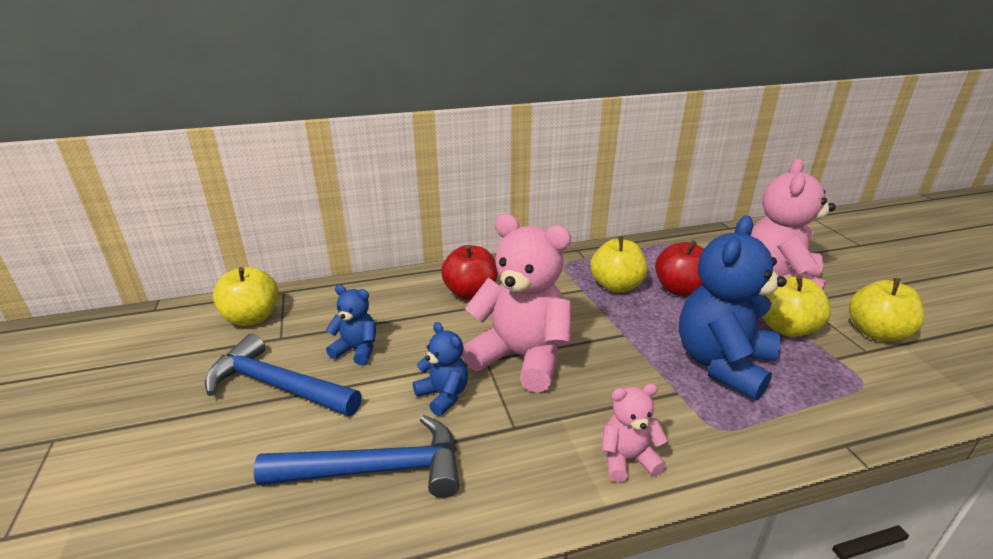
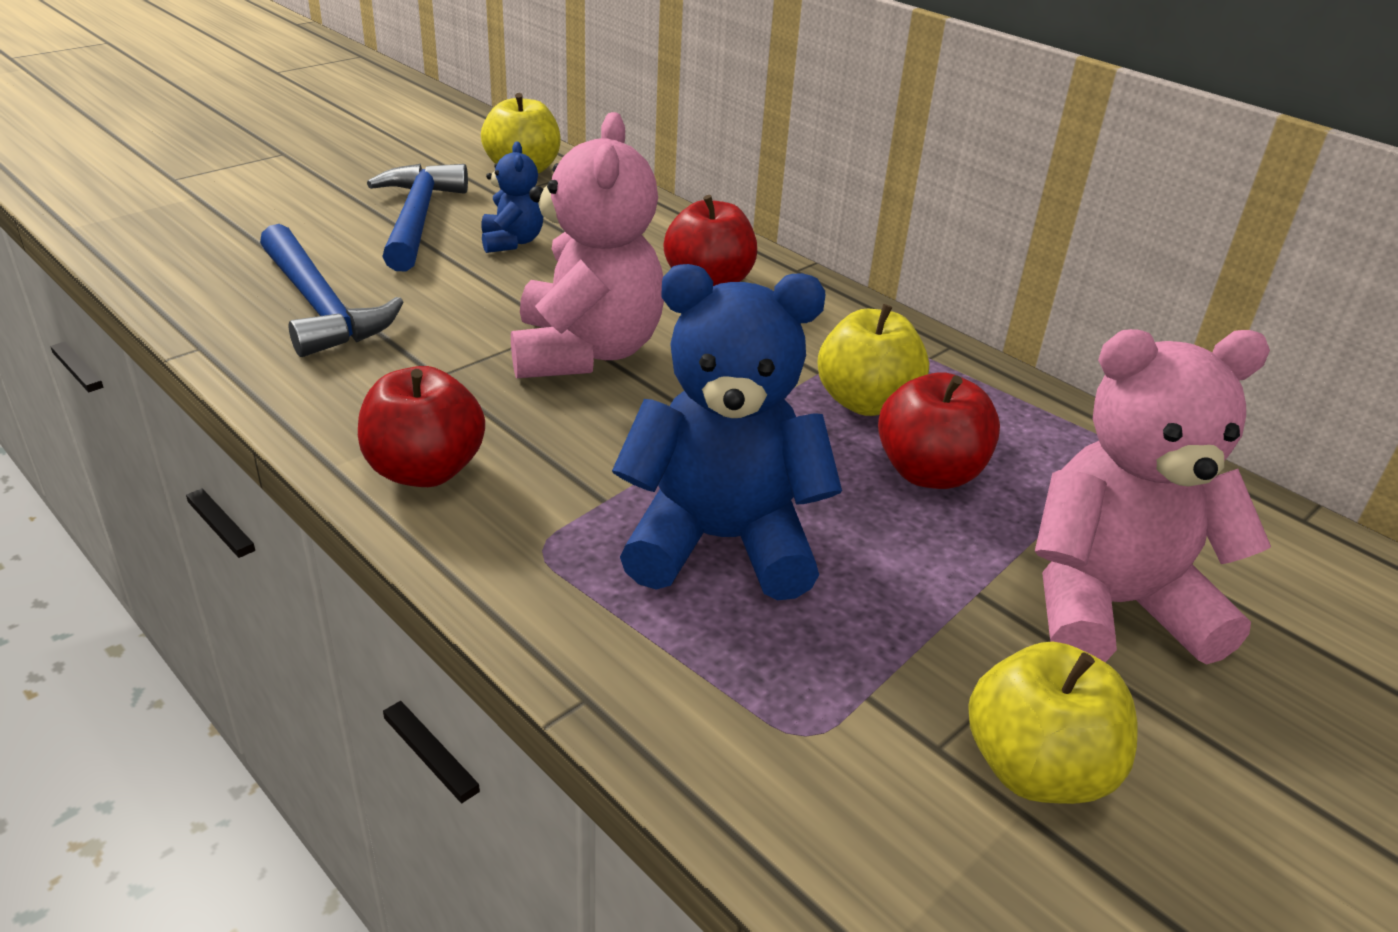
camera: 60 degrees right, 5 degrees up
blue teddy bear [413,322,468,416] -> none
pink teddy bear [602,383,668,482] -> red apple [358,366,485,487]
yellow apple [763,276,831,337] -> none

